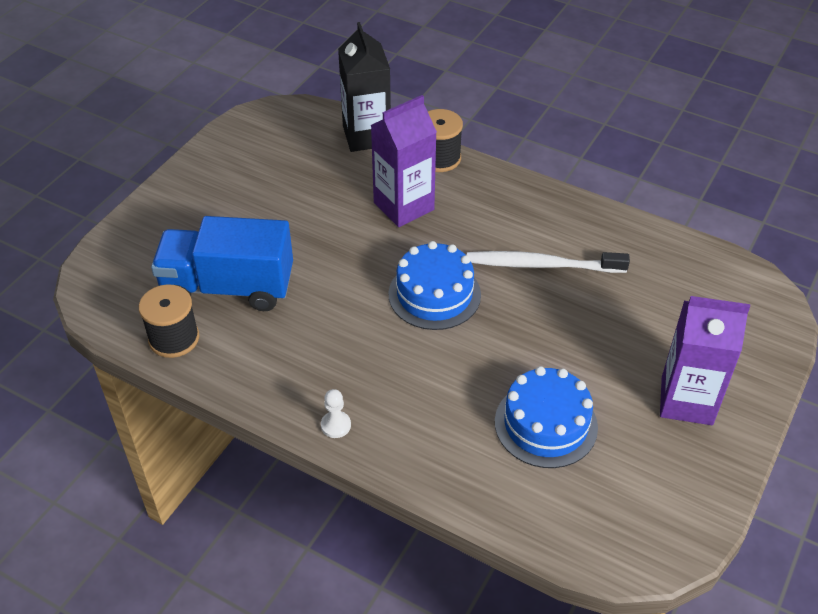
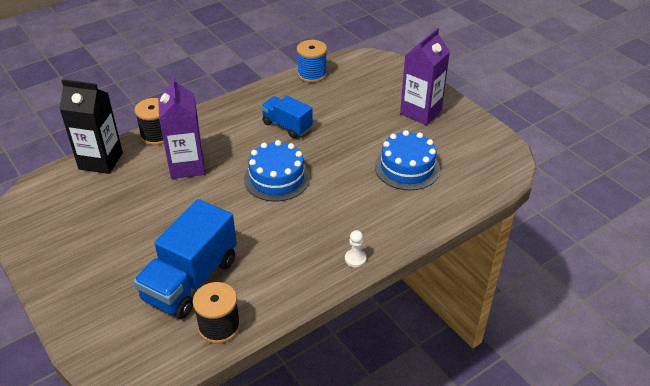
camera: 65 degrees left, 5 degrees down
white toothbrush [467,251,630,273] -> blue truck [261,96,313,138]
none -> blue spool [297,40,327,83]

